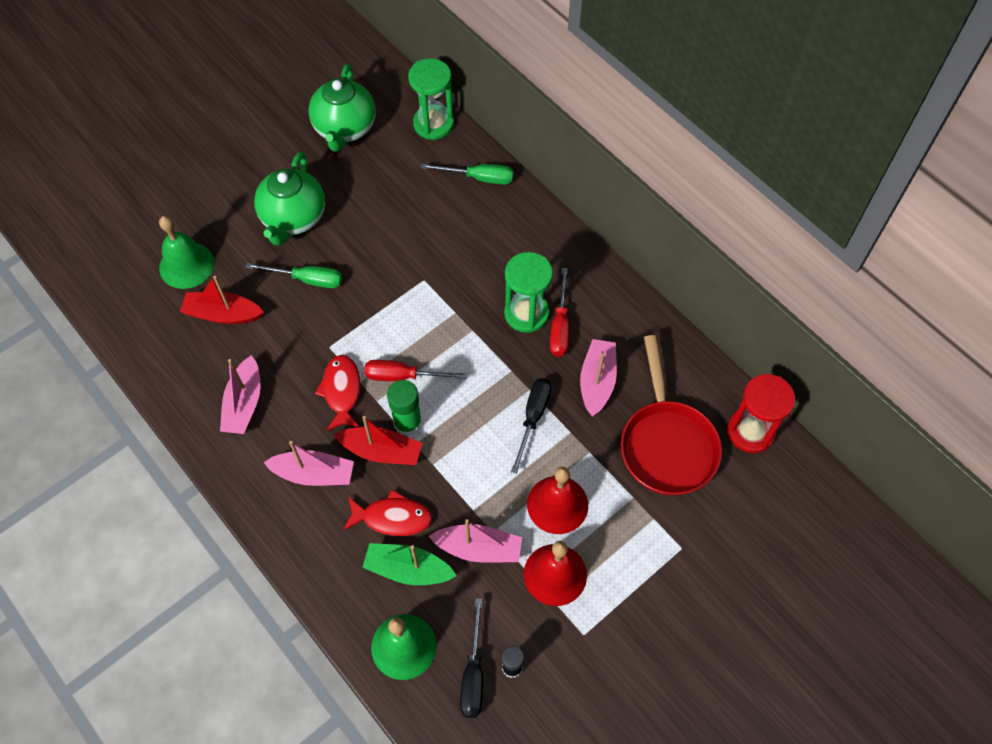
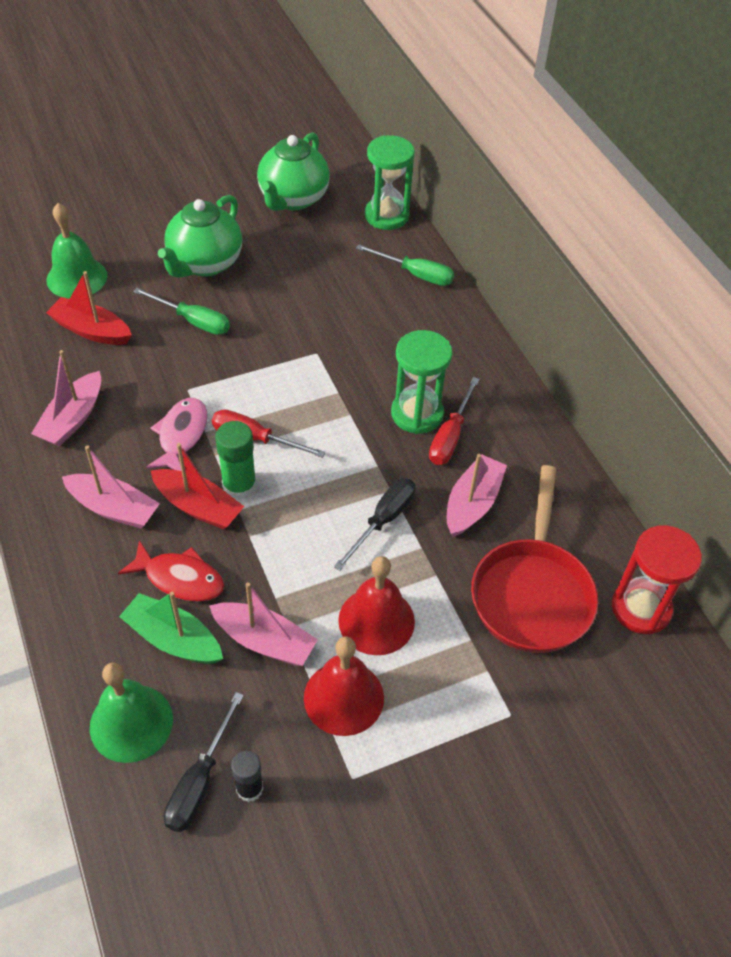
camera: 15 degrees right, 10 degrees down
red fish [315,355,361,431] -> pink fish [146,398,207,471]

